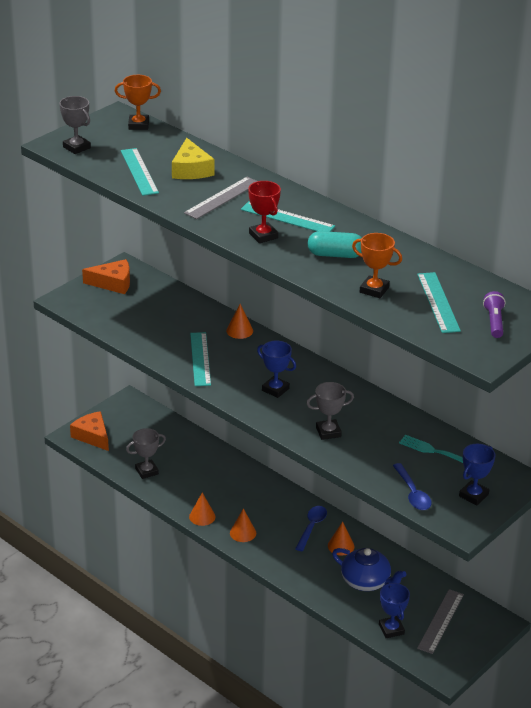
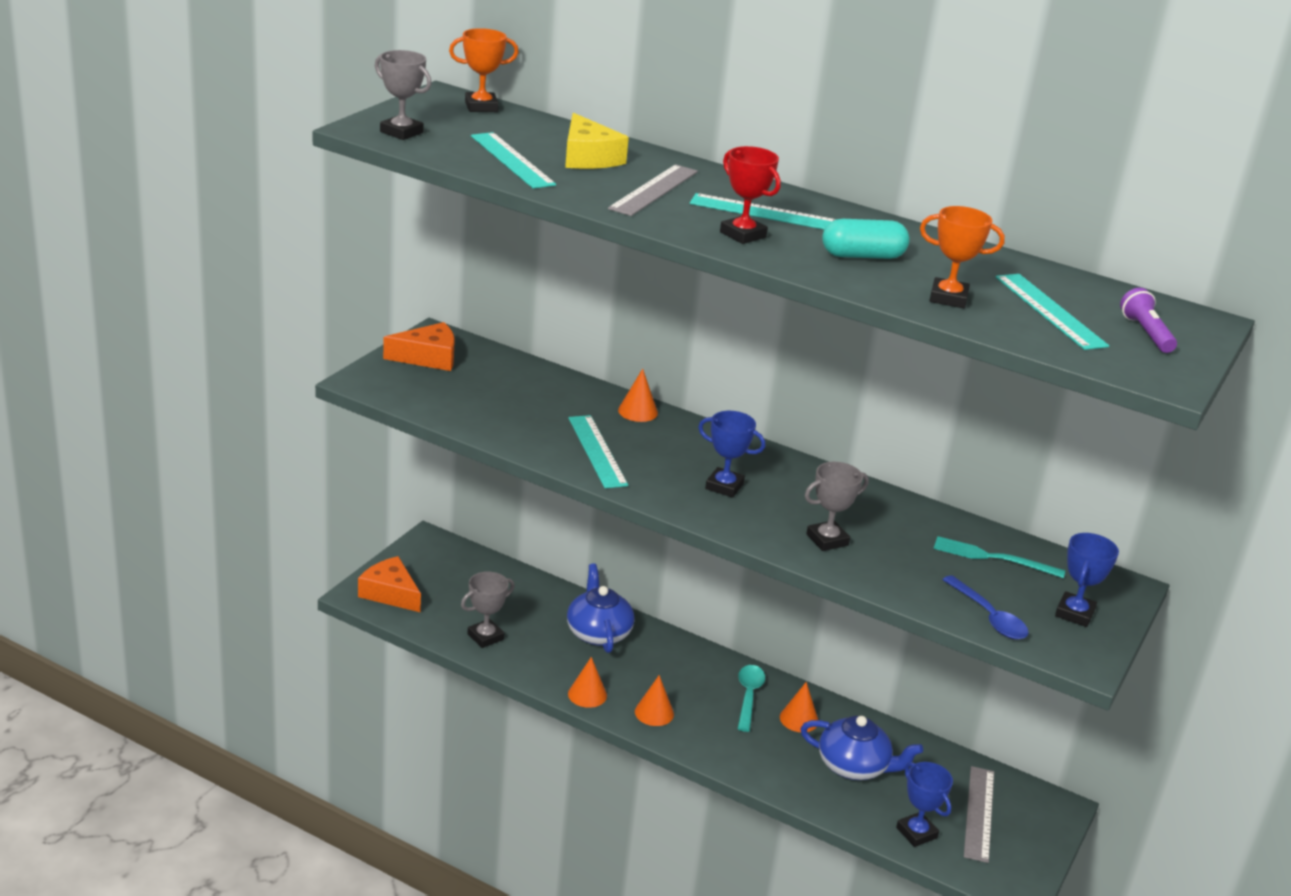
camera: 15 degrees left, 5 degrees down
blue spoon [295,506,327,551] -> turquoise spoon [738,665,765,732]
none -> blue teapot [567,564,634,653]

